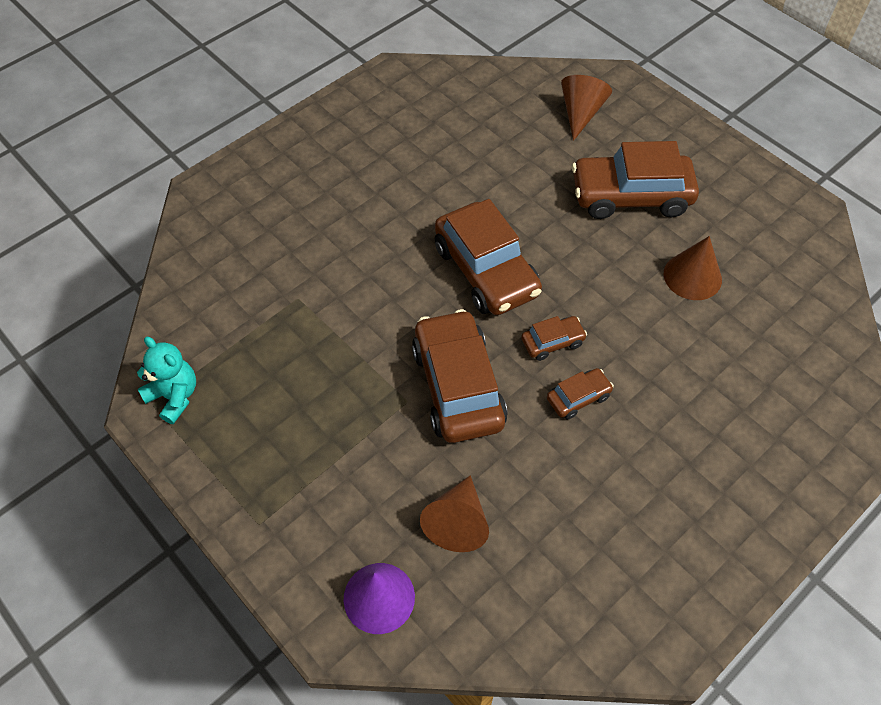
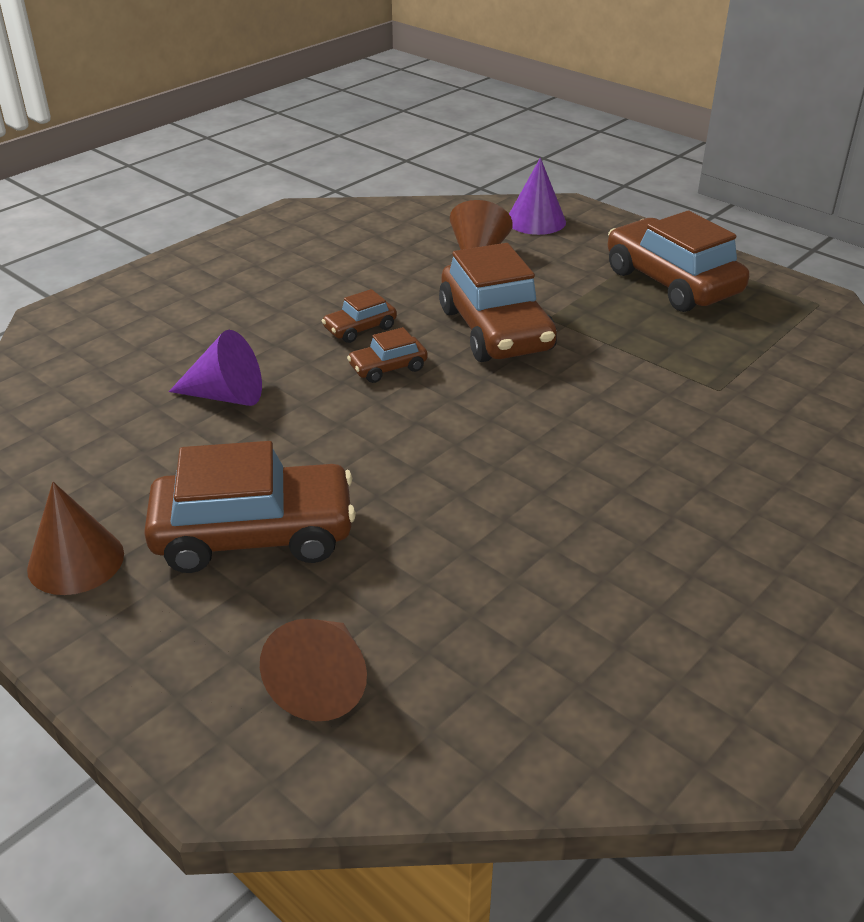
camera: 175 degrees right, 20 degrees down
turquoise teddy bear [137,337,196,424] -> none
brown car [435,199,542,315] -> brown car moved to [608,210,749,312]
brown cone [664,236,722,300] -> brown cone moved to [27,482,124,595]
none -> purple cone [169,330,262,406]

